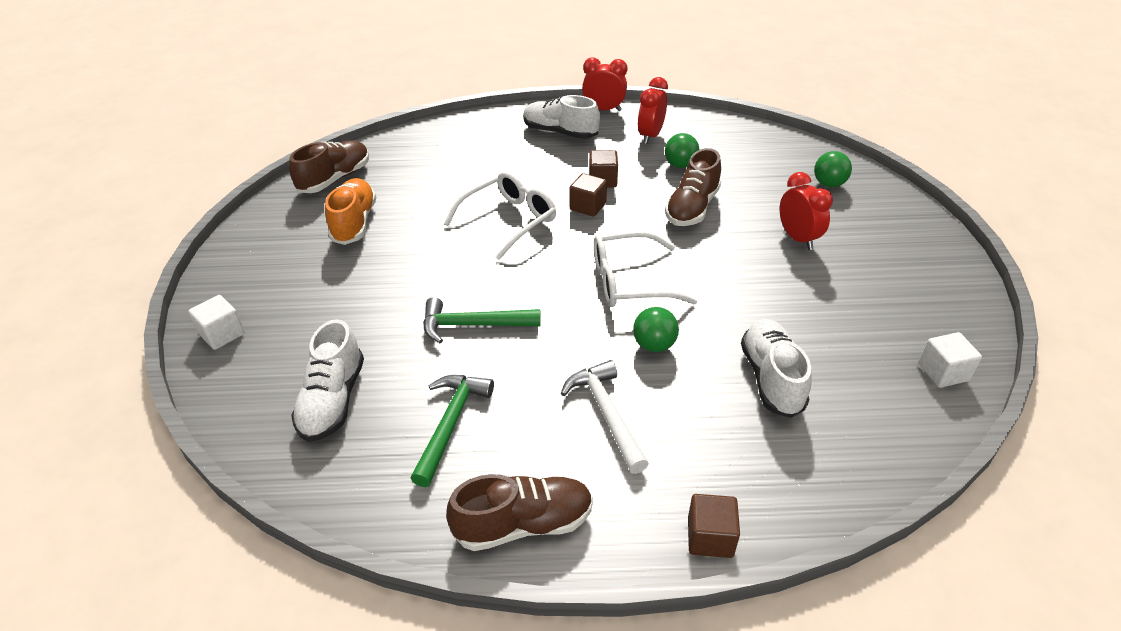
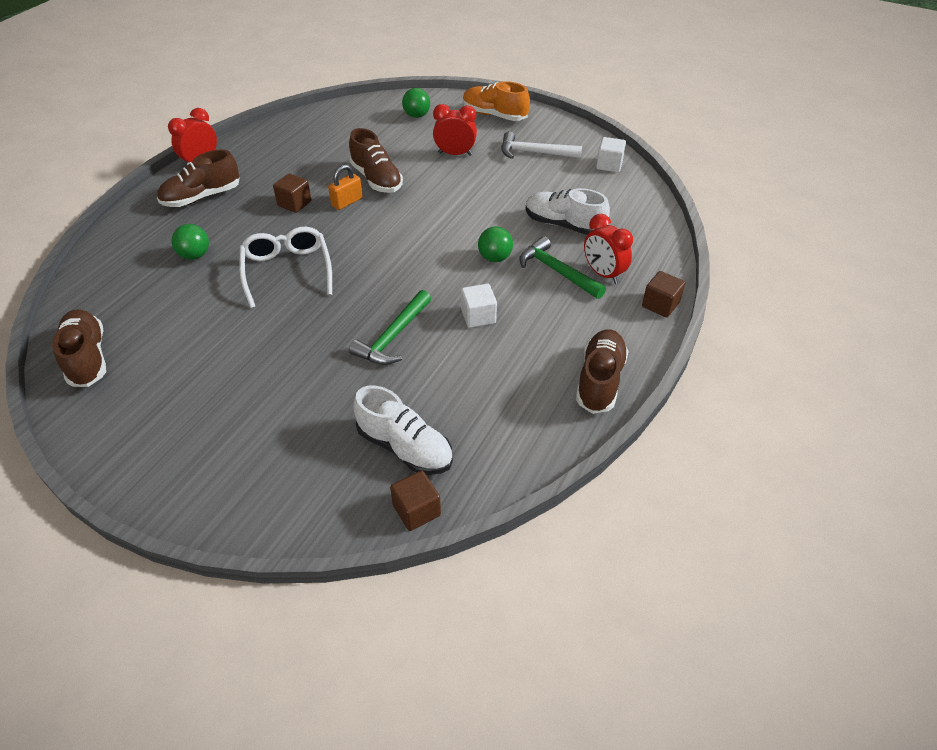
camera: 60 degrees left, 5 degrees up
white cube [188,295,245,350] -> white cube moved to [461,284,497,328]
orange shoe [325,178,376,245] -> orange shoe moved to [463,81,530,121]
green hammer [410,375,494,487] -> green hammer moved to [519,236,606,299]
white shoe [523,95,600,139] -> brown shoe [157,150,240,207]
white hammer [561,360,649,474] -> white hammer moved to [501,131,582,159]
brown cube [569,173,607,217] -> brown cube moved to [390,470,441,531]
white glasses [594,231,698,307] -> none
red clock [638,77,668,144] -> red clock moved to [584,214,633,284]
green ball [665,133,699,168] -> green ball moved to [171,224,209,260]
none -> orange padlock [328,164,363,210]

